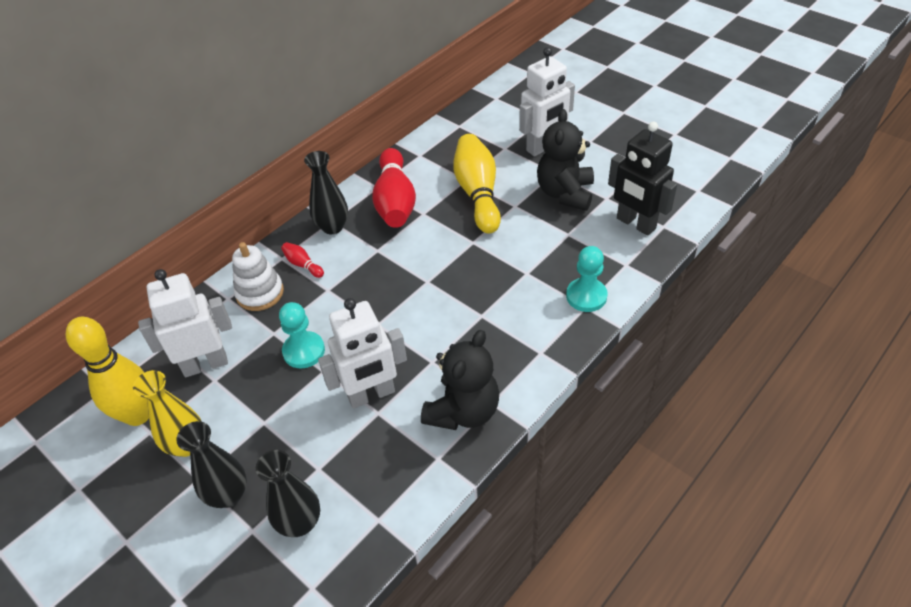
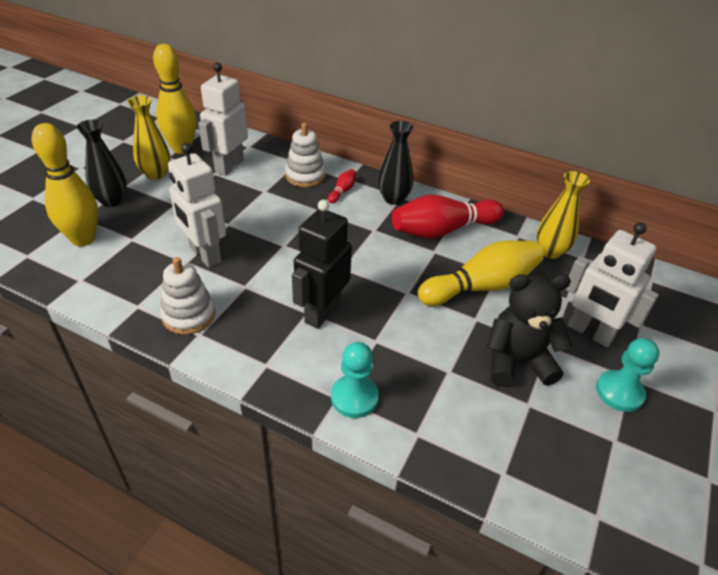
camera: 70 degrees right, 5 degrees down
white robot [138,269,232,377] -> white robot turned 120 degrees counterclockwise [198,63,248,176]
black vase [256,450,320,537] -> yellow bowling pin [32,123,98,246]
turquoise pawn [279,302,325,368] -> turquoise pawn moved to [596,338,659,412]
black teddy bear [421,330,499,430] -> white stacking toy [160,257,215,335]
black robot [608,121,677,236] -> black robot moved to [292,200,352,329]
none -> yellow vase [537,171,590,259]

